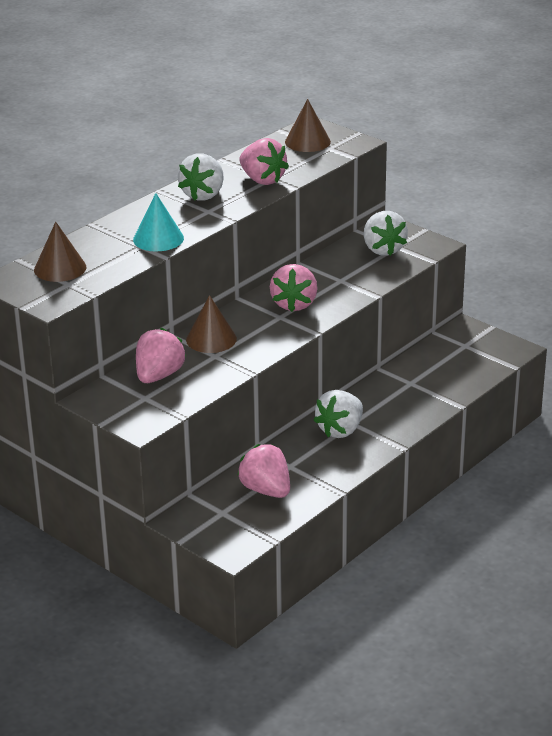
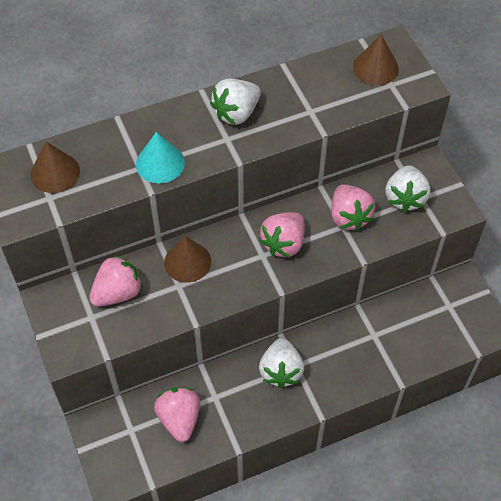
camera: 25 degrees right, 25 degrees up
pink strawberry [239,138,289,185] -> pink strawberry moved to [331,184,375,231]
white strawberry [314,390,363,438] -> white strawberry turned 60 degrees counterclockwise [259,338,304,388]

